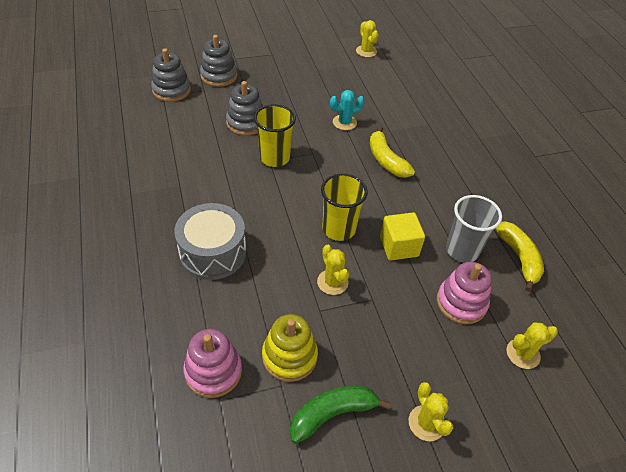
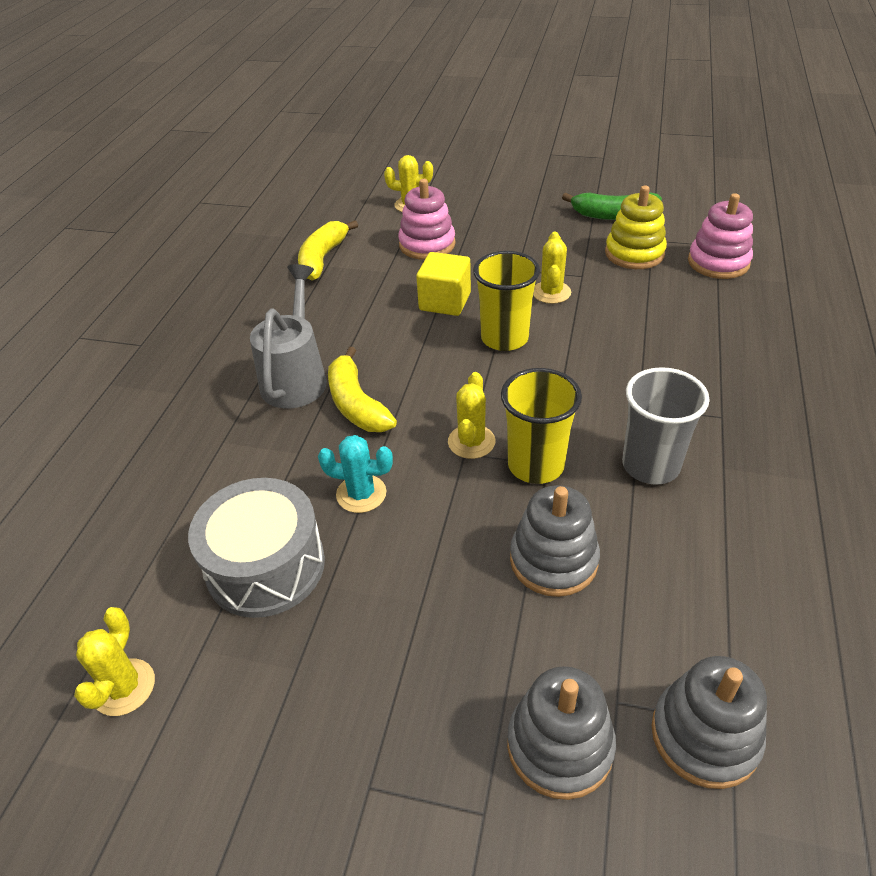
camera: 145 degrees left, 5 degrees down
grey drum [174,203,246,280] -> grey drum moved to [188,478,325,618]
yellow banana [370,126,415,178] -> yellow banana turned 150 degrees clockwise [328,347,397,432]
yellow cactus [409,382,453,441] -> yellow cactus moved to [448,372,495,459]
grey cup [446,195,502,263] -> grey cup moved to [622,367,710,485]
none -> grey watering can [250,264,327,409]

